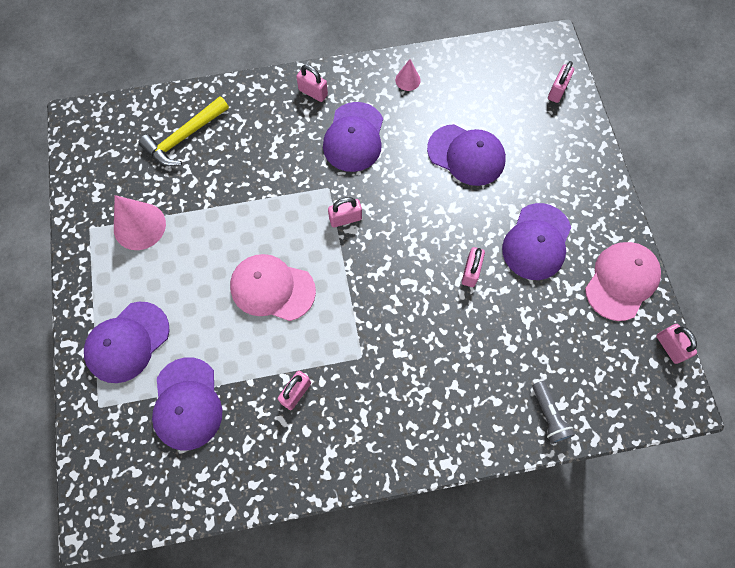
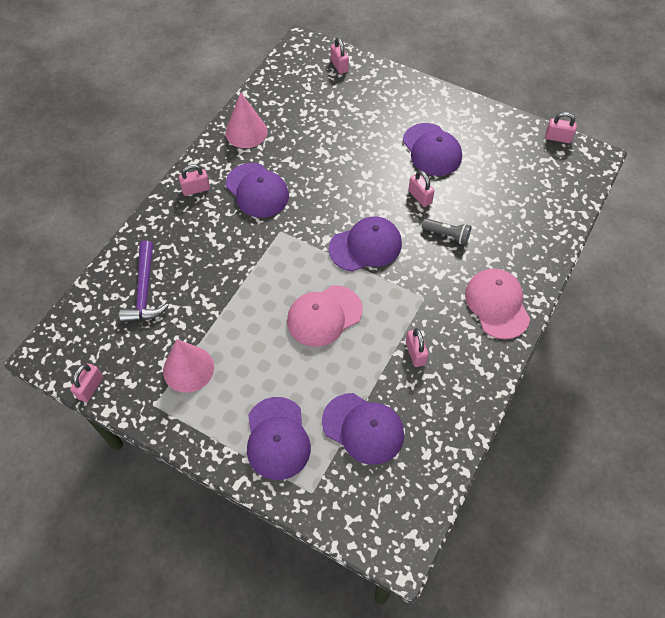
camera: 50 degrees left, 10 degrees down
yellow hammer [139,96,229,166] -> purple hammer [119,241,169,323]
pink padlock [328,197,362,228] -> pink padlock moved to [70,363,103,402]
pink cone [395,59,421,91] -> pink cone [225,92,268,148], size x1.88
purple cap [427,124,506,186] -> purple cap moved to [329,217,402,272]
grey flashlight [532,381,575,444] -> grey flashlight moved to [422,218,471,245]
pink cap [585,242,661,321] -> pink cap moved to [465,268,530,339]

